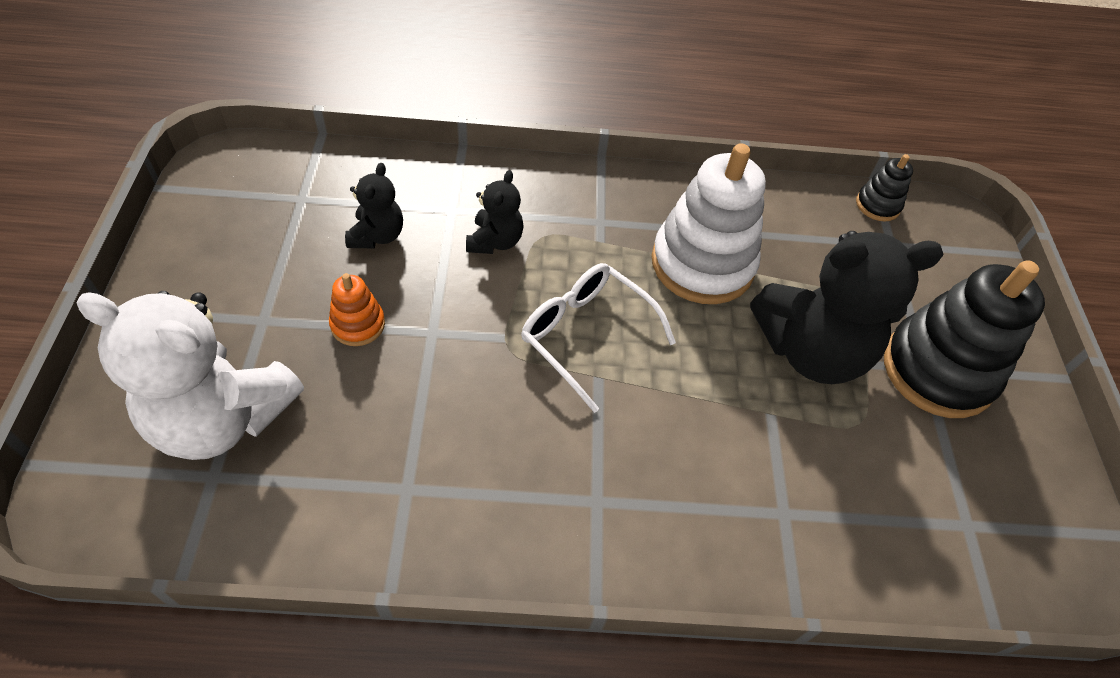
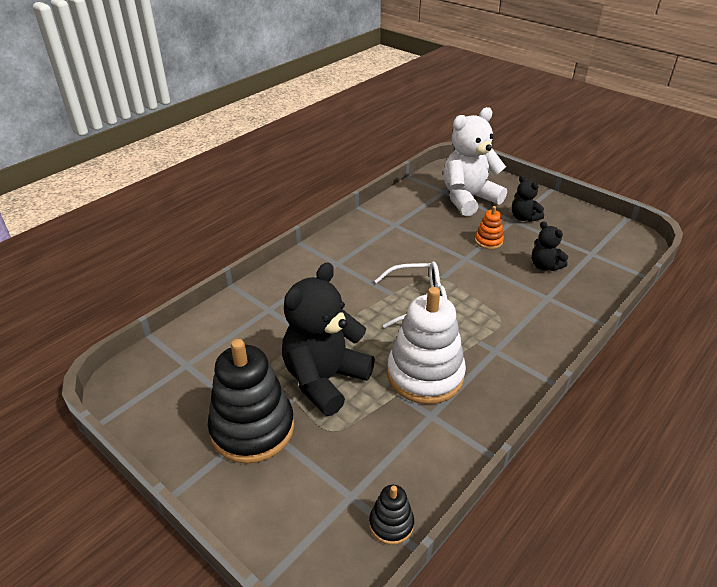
camera: 135 degrees right, 15 degrees down
black teddy bear [466,170,524,254] -> black teddy bear moved to [512,175,544,222]

